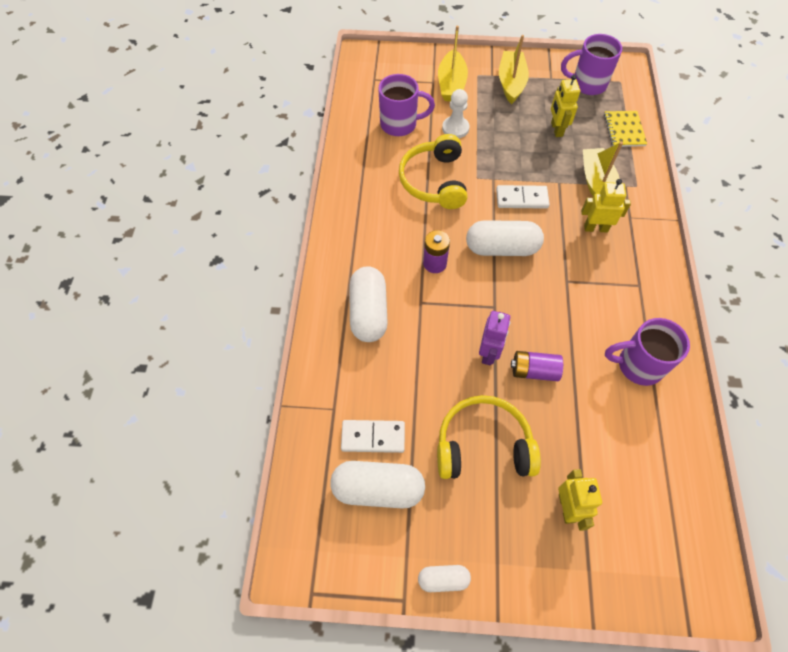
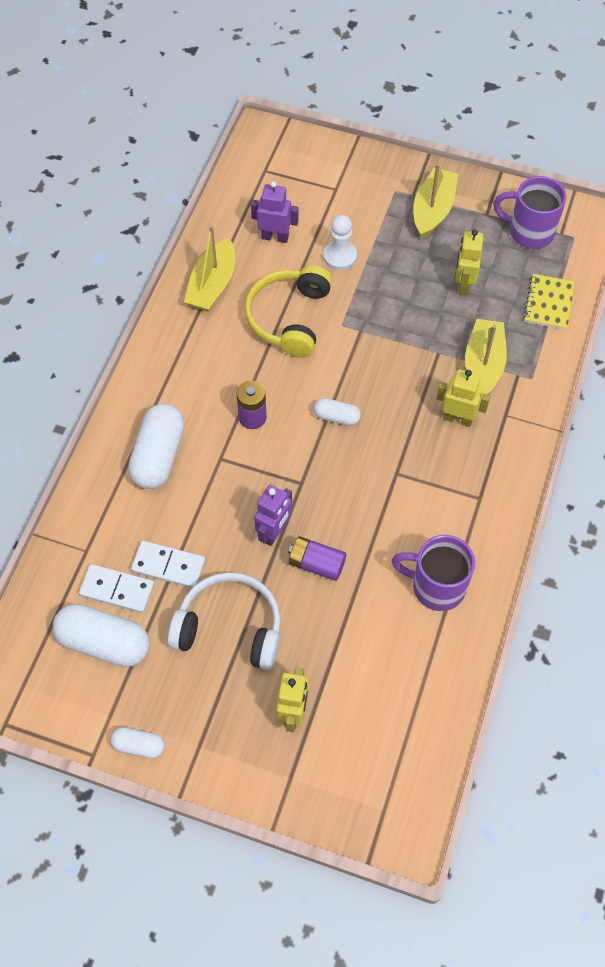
camera: 15 degrees right, 0 degrees up
purple mug [378,74,435,136] -> purple robot [251,181,298,243]
yellow headphones [437,395,541,479] -> white headphones [168,572,281,670]
yellow boat [438,26,468,101] -> yellow boat moved to [184,225,235,312]
white capsule [466,220,544,256] -> white capsule [314,398,361,426], size x0.53
white domino [496,185,550,209] -> white domino moved to [131,541,205,588]

